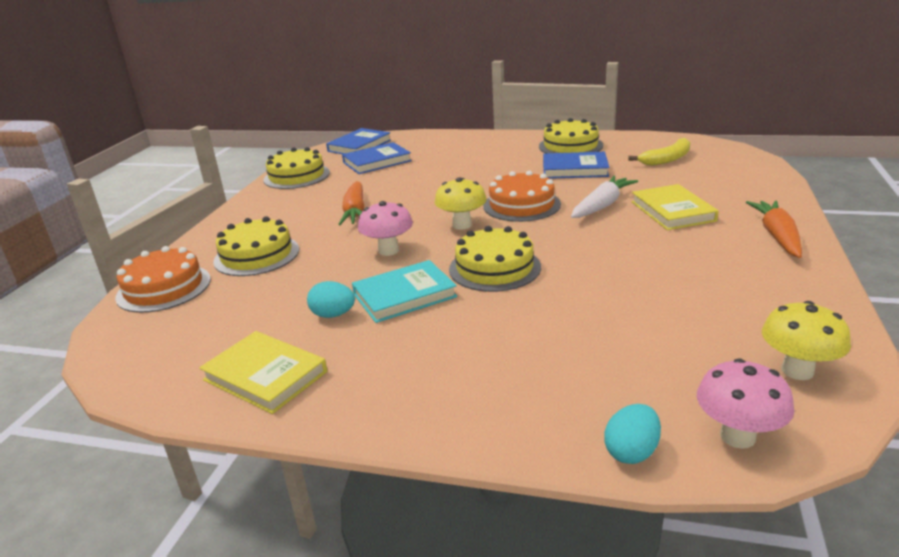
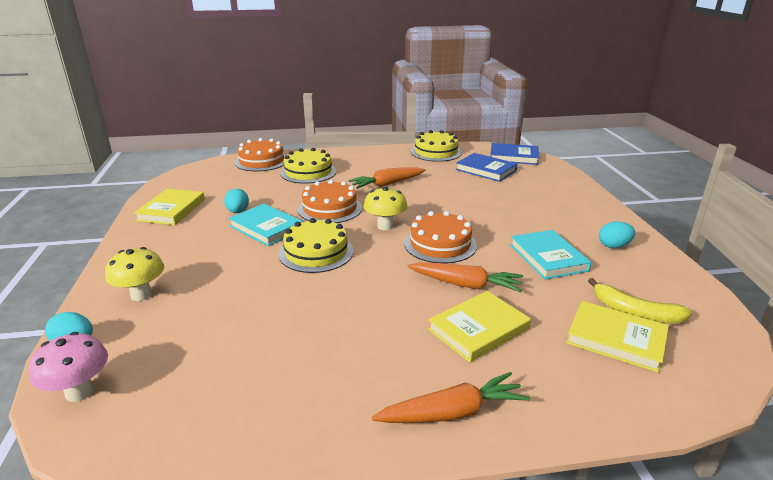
camera: 65 degrees right, 0 degrees up
pink mushroom [358,201,413,256] -> orange cake [298,180,362,223]
yellow cake [539,118,603,153] -> turquoise egg [599,222,635,248]
blue book [543,152,610,179] -> turquoise book [510,230,591,280]
white carrot [571,176,638,218] -> orange carrot [407,262,523,293]
yellow mushroom [762,301,851,380] -> yellow mushroom moved to [105,247,164,301]
none -> yellow book [566,301,669,373]

